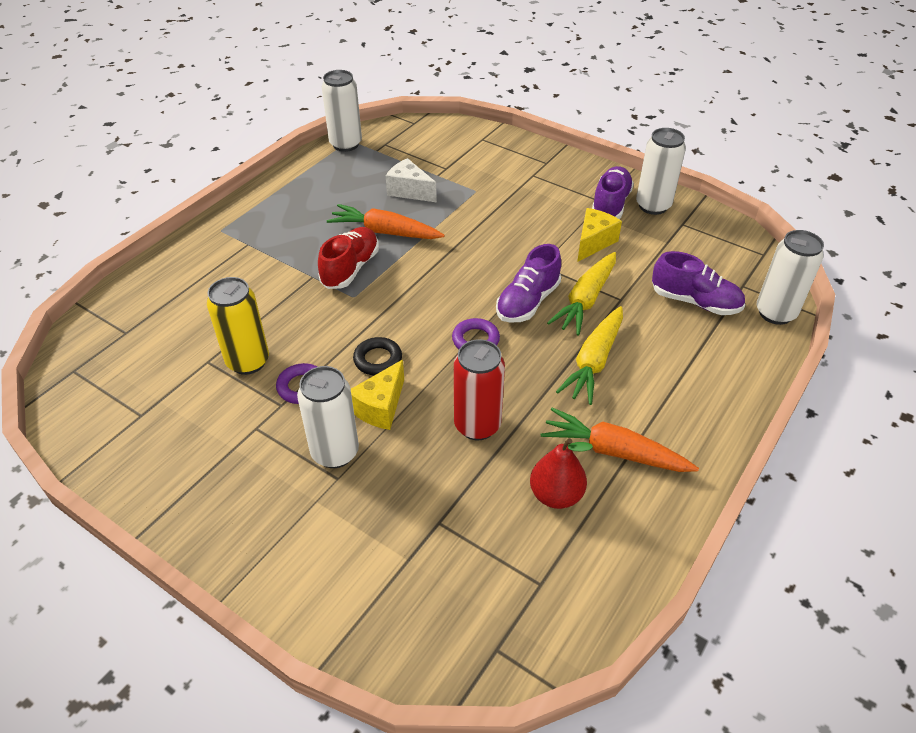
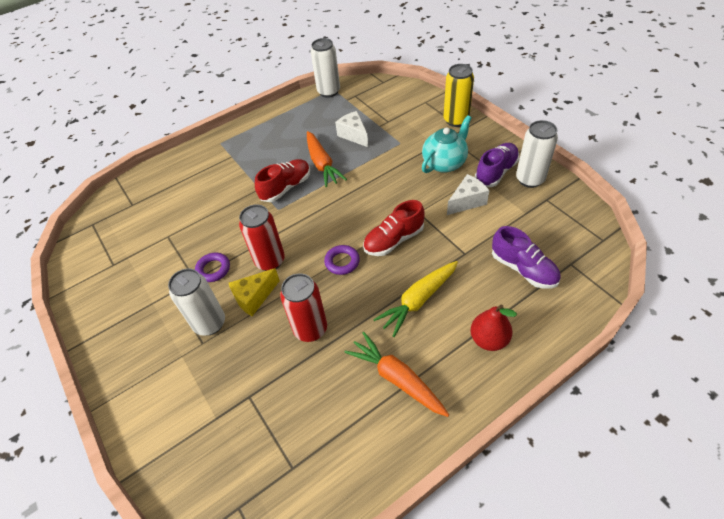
camera: 25 degrees right, 5 degrees up
yellow can [207,277,269,375] -> yellow can moved to [443,64,474,127]
orange carrot [327,204,445,239] -> orange carrot turned 150 degrees counterclockwise [307,131,347,187]
black ring [353,337,402,375] -> red can [239,204,285,271]
purple shoe [496,244,561,323] -> red shoe [363,200,425,256]
red pear [530,438,593,509] -> red pear moved to [470,305,517,351]
yellow carrot [547,252,616,335] -> none
yellow cheese [577,208,622,262] -> white cheese [447,174,490,215]
white can [757,230,824,325] -> none
none -> turquoise teapot [422,115,472,173]

